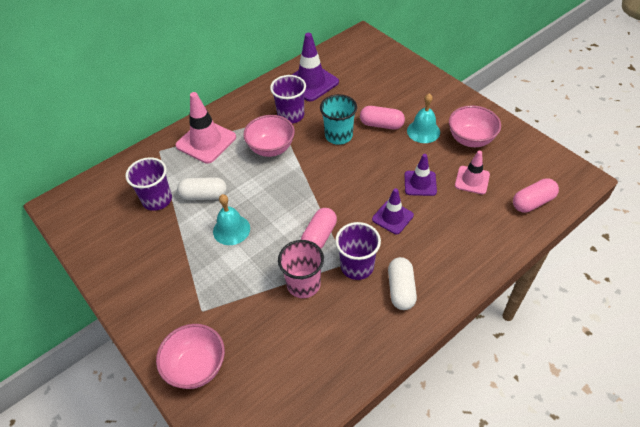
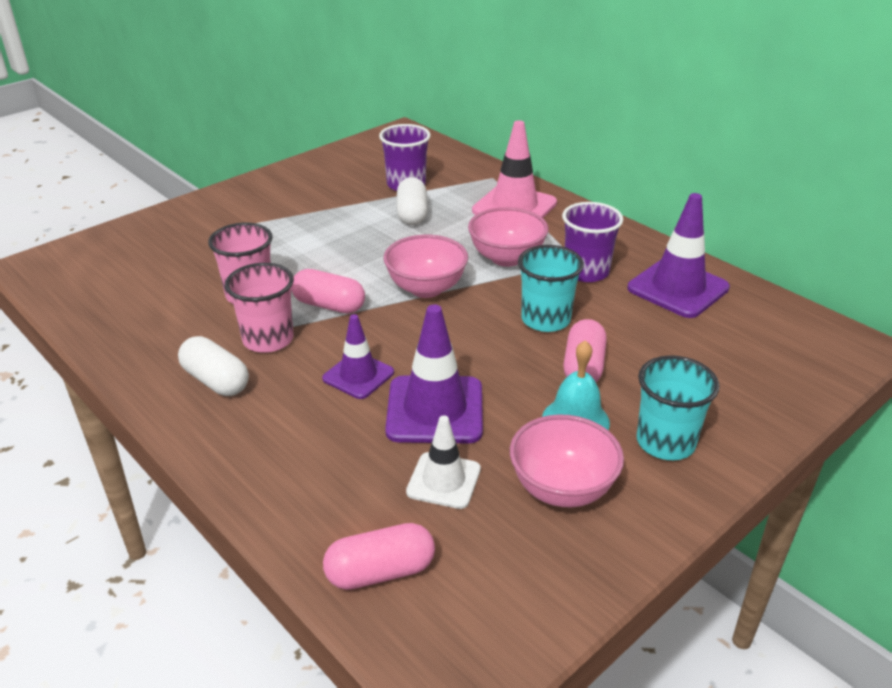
camera: 85 degrees right, 15 degrees down
pink bowl [156,324,225,389] -> pink bowl moved to [383,235,468,298]
turquoise bell [213,194,250,245] -> none
purple cup [335,222,381,280] -> pink cup [225,263,294,353]
white capsule [388,257,417,310] -> white capsule turned 45 degrees clockwise [178,336,249,396]
purple traffic cone [405,154,437,196] -> purple traffic cone [385,304,483,443], size x1.62
pink traffic cone [455,150,490,194] -> white traffic cone [406,415,481,509]
pink capsule [513,178,559,213] -> pink capsule turned 75 degrees counterclockwise [323,523,435,590]
none -> turquoise cup [636,355,720,460]

